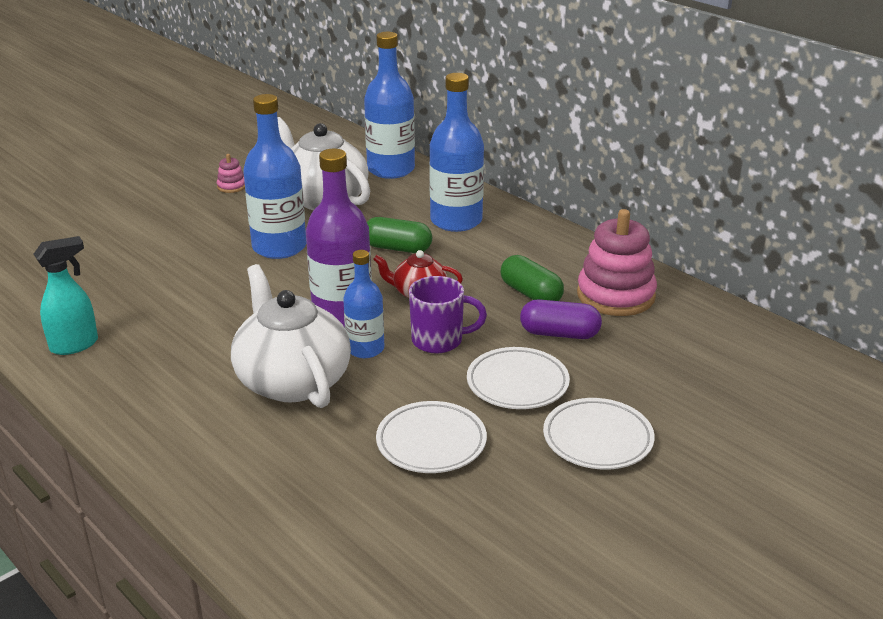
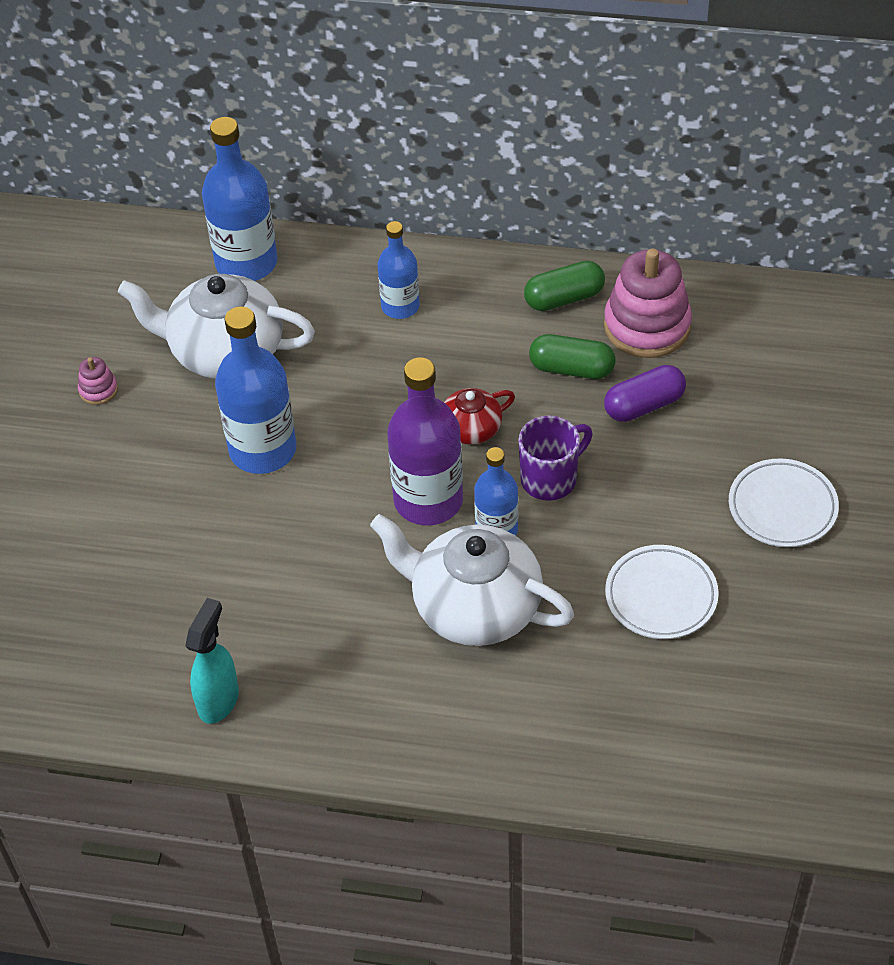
camera: 35 degrees left, 20 degrees up
green capsule [367,217,432,253] -> green capsule moved to [524,261,605,311]
blue bottle [429,73,484,232] -> blue bottle [378,221,420,319], size x0.60
white plate [467,347,570,409] -> none

